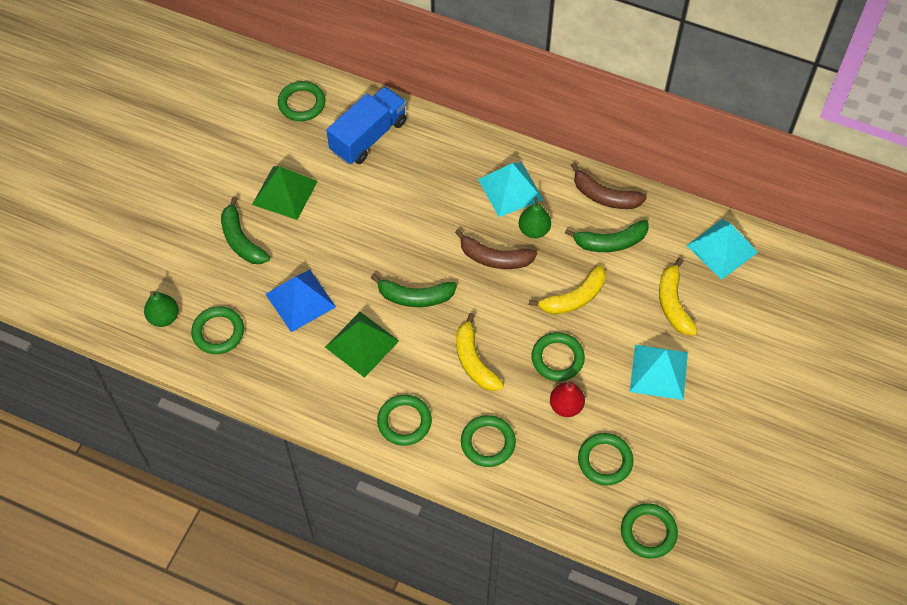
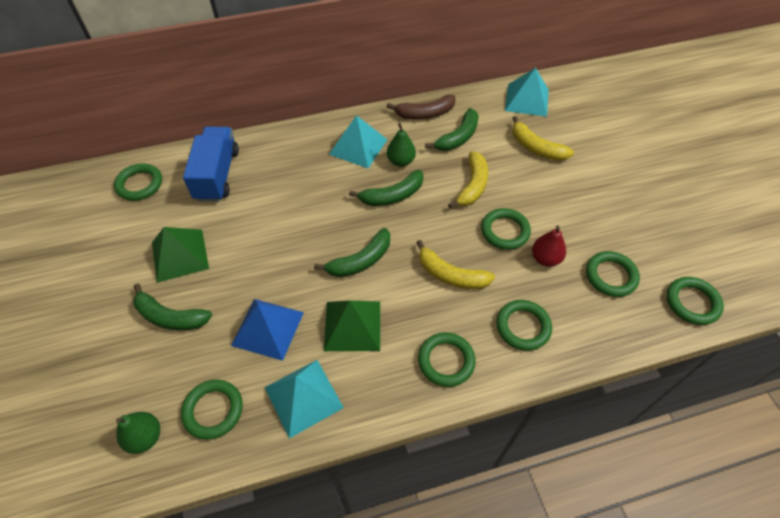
camera: 40 degrees left, 5 degrees down
brown banana [455,229,537,269] -> green banana [349,170,424,206]
turquoise pyramid [630,345,688,400] -> turquoise pyramid moved to [265,360,344,438]

